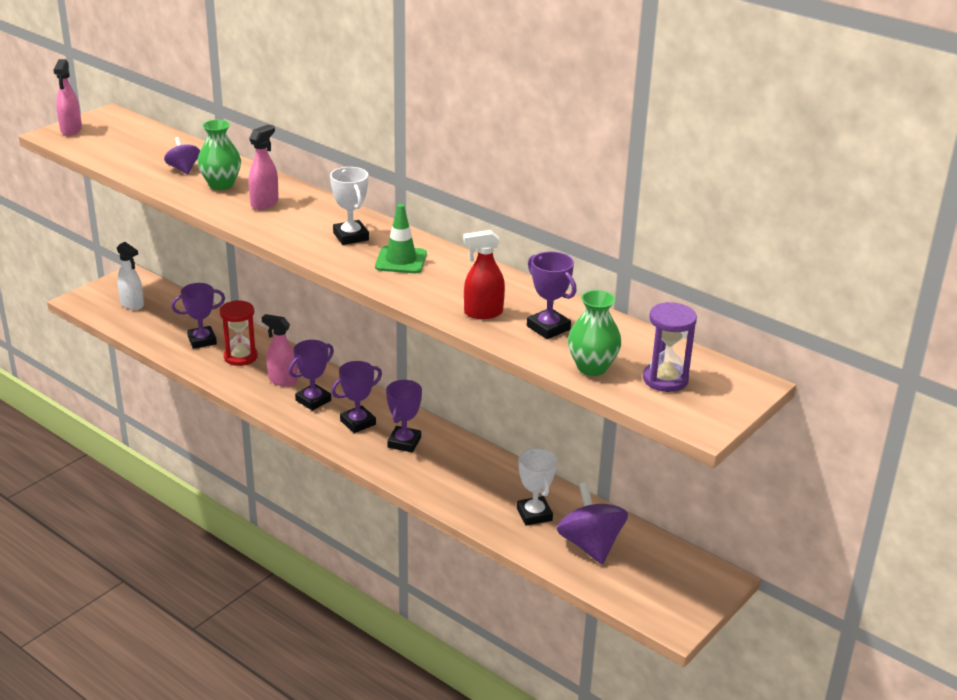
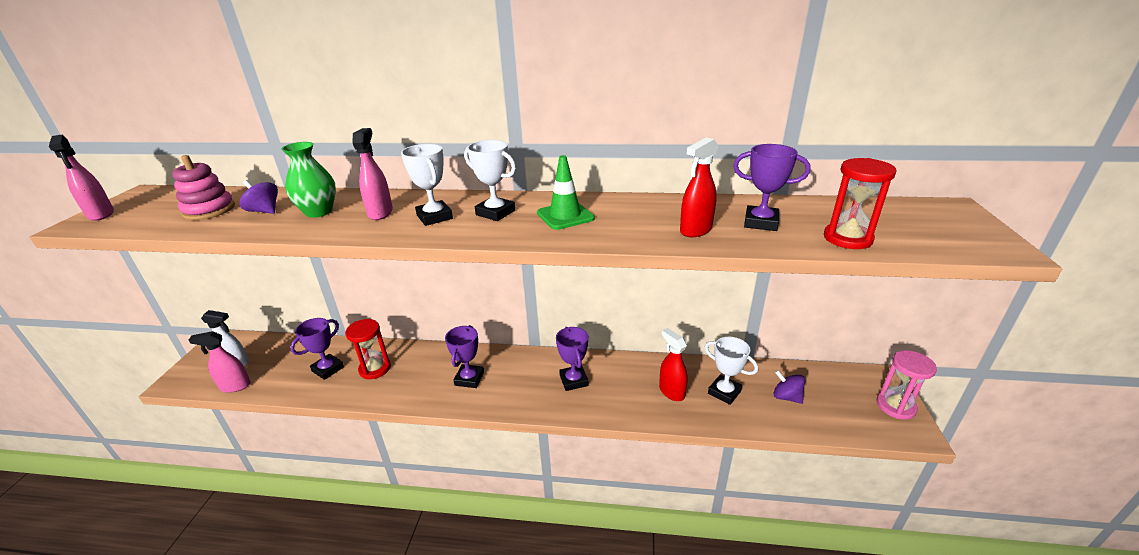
camera: 30 degrees left, 0 degrees up
pink spray bottle [262,314,298,387] -> pink spray bottle moved to [189,331,251,393]
purple trophy [331,361,382,433] -> none
purple spinning top [557,482,628,564] -> purple spinning top [773,370,805,404], size x0.57
green vase [568,290,622,376] -> red hourglass [824,158,897,249]
purple hourglass [643,302,697,392] -> none
none -> pink stacking toy [172,155,235,220]
none -> white trophy [401,144,453,226]
none -> red spray bottle [659,328,688,401]
none -> pink hourglass [877,350,937,420]

